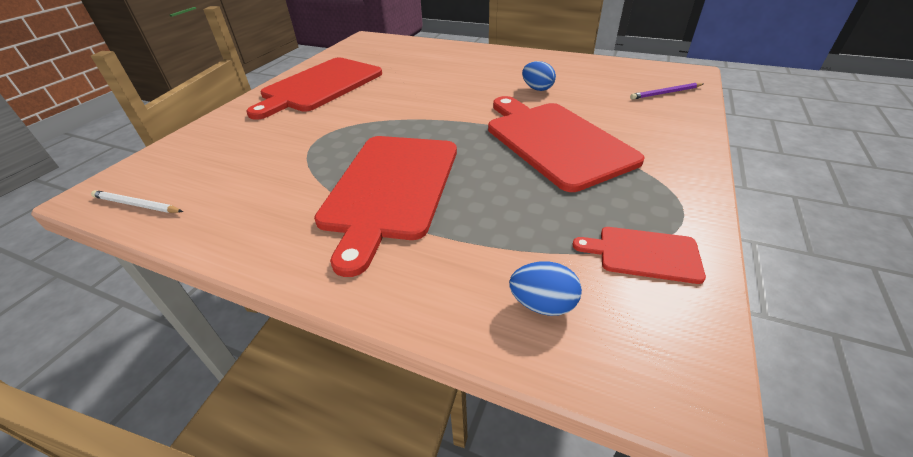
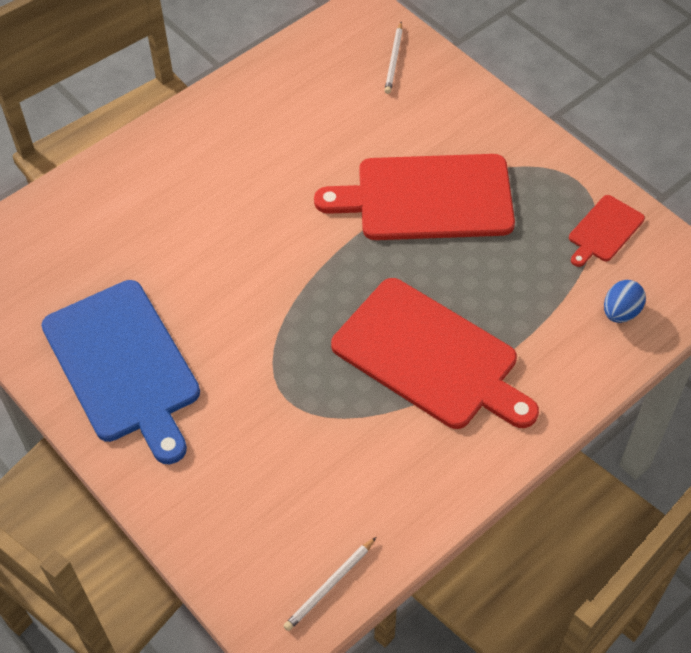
camera: 65 degrees left, 15 degrees up
red cutting board [247,58,382,120] -> blue cutting board [42,280,200,464]
blue egg [522,61,556,91] -> none
purple pencil [630,83,703,100] -> white pencil [384,22,403,94]

